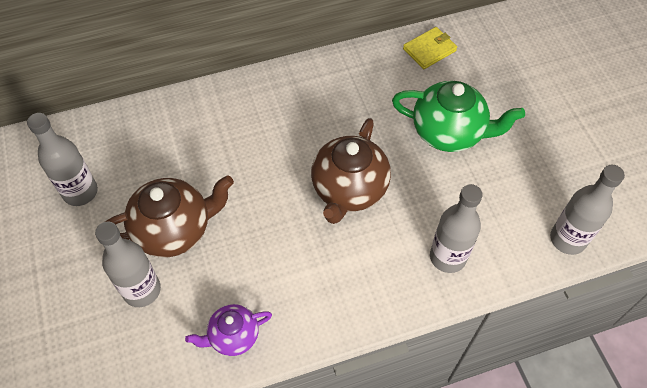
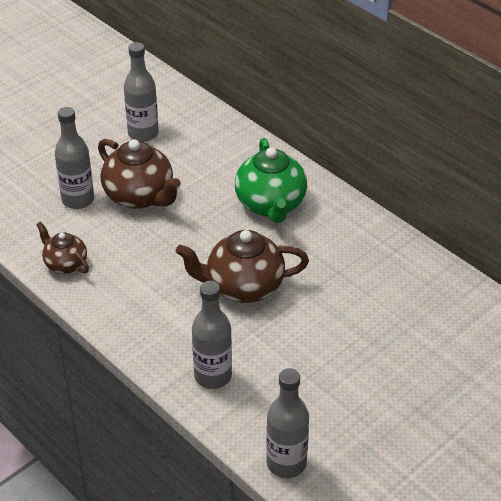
camera: 65 degrees right, 15 degrees down
purple teapot [185,304,272,356] -> brown teapot [36,221,89,274]
green teapot [392,81,525,152] -> green teapot moved to [235,138,307,223]
yellow wallet [403,27,457,69] -> none

